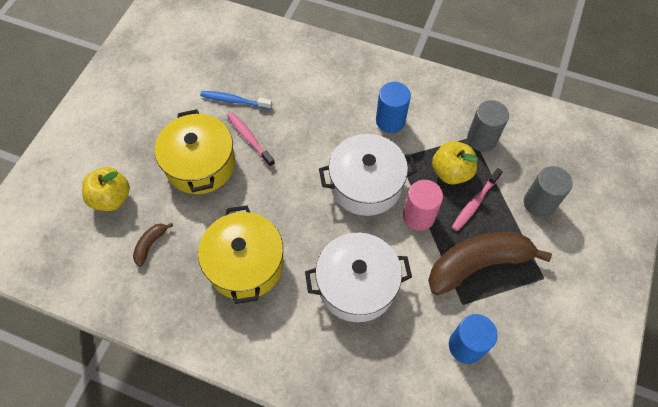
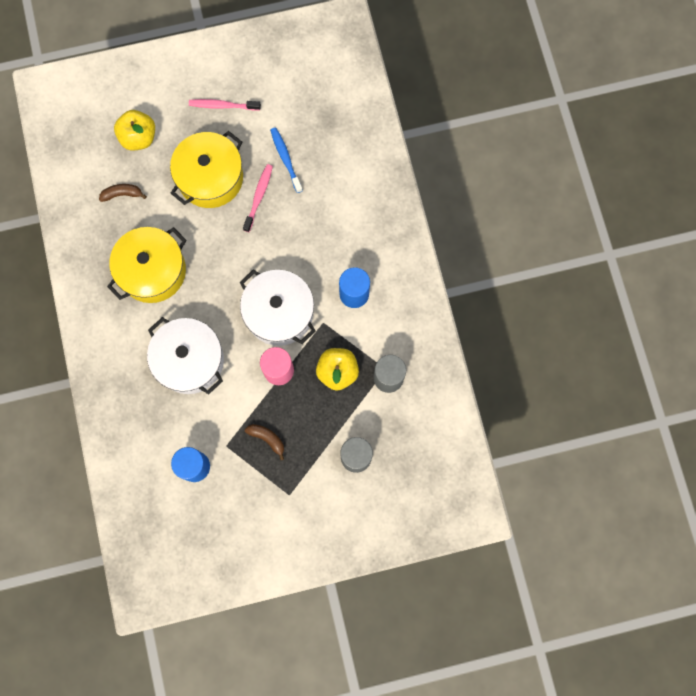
camera: 55 degrees right, 15 degrees up
brown banana [428,232,552,295] -> brown banana [245,424,284,461], size x0.43
pink toothbrush [452,168,503,231] -> pink toothbrush moved to [189,99,261,111]

